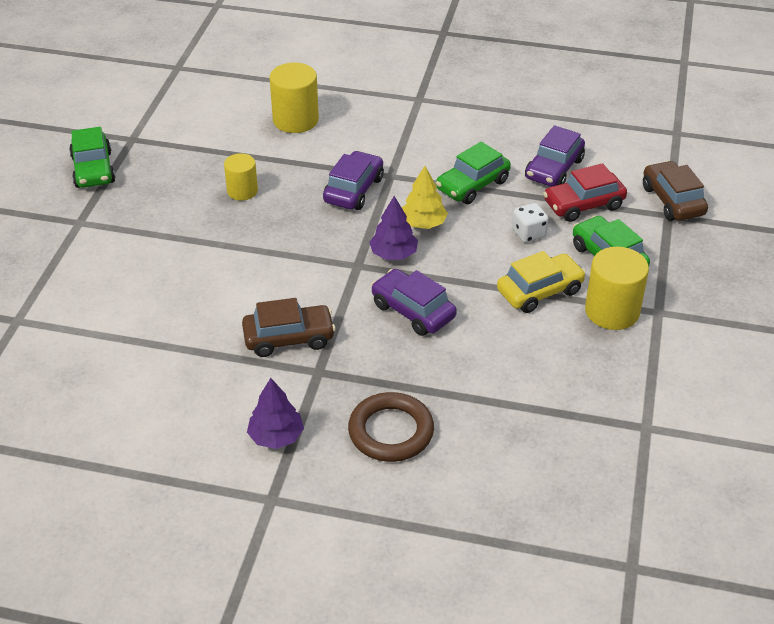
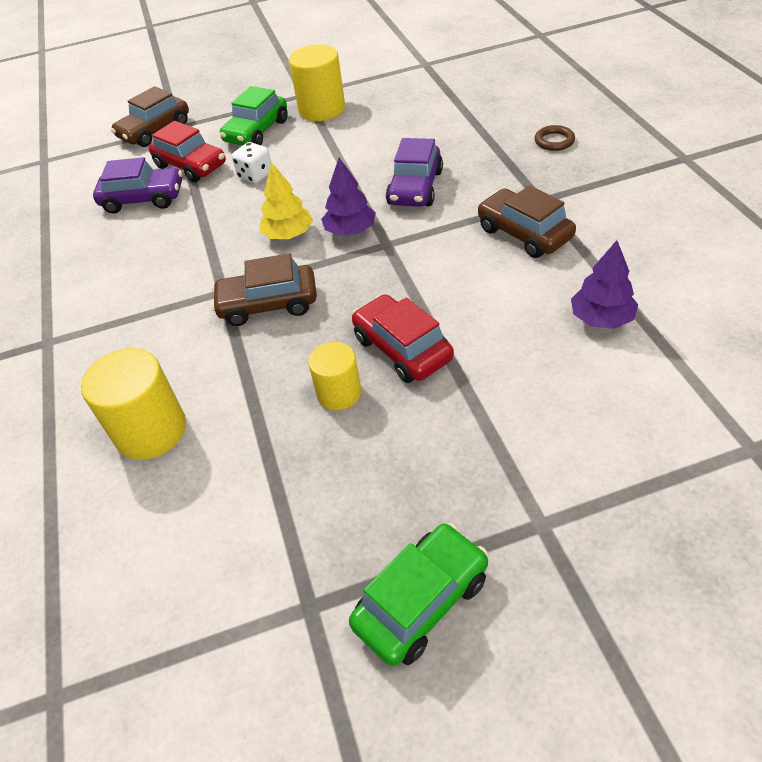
camera: 115 degrees left, 5 degrees up
purple tree [247,378,304,449] -> purple tree moved to [571,240,638,329]
purple car [323,151,384,210] -> brown car [211,253,317,326]
brown ring [348,392,434,462] -> brown ring [535,125,575,151], size x0.53
green car [436,142,511,204] -> none
yellow car [497,251,586,313] -> none
none -> red car [352,294,454,383]

